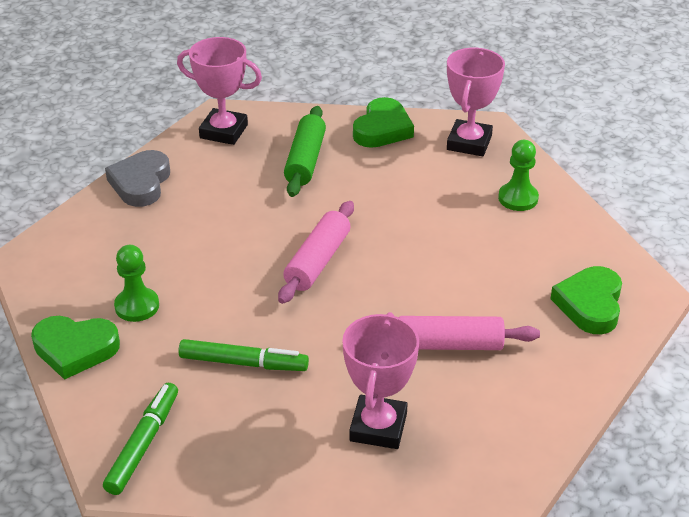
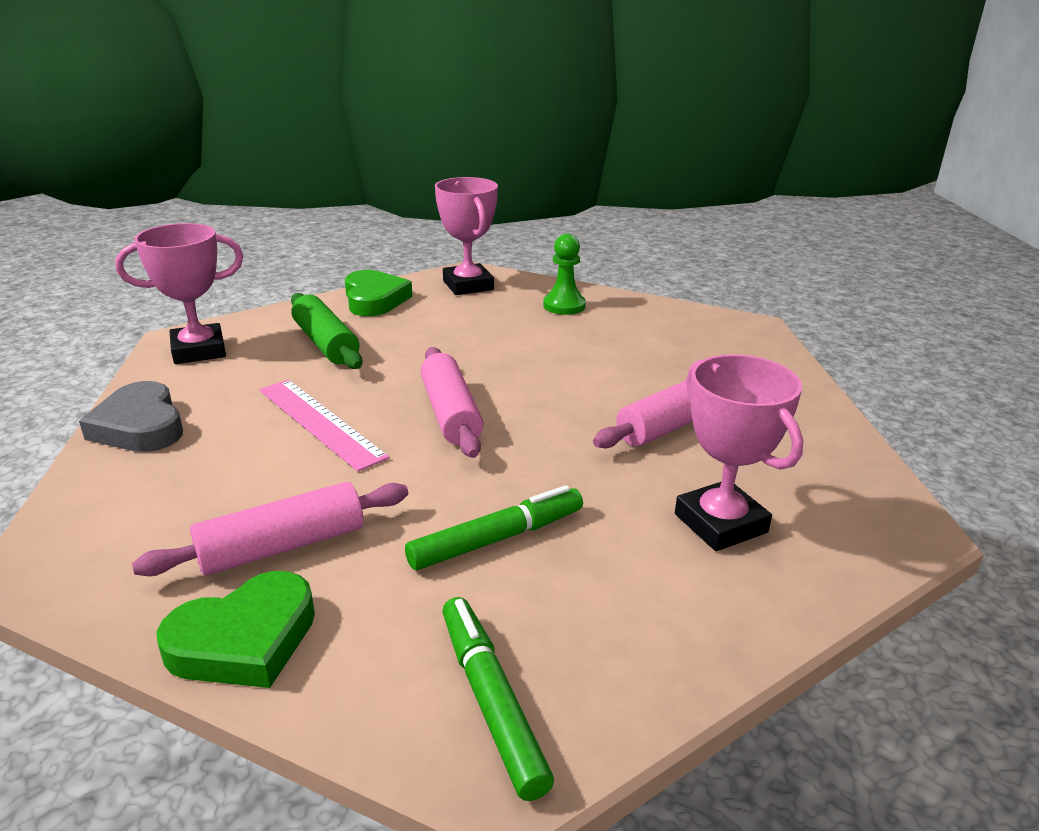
camera: 40 degrees left, 10 degrees down
green pawn [114,245,159,322] -> pink rolling pin [132,482,408,576]
green heart [550,266,622,334] -> none
none -> pink ruler [259,380,390,472]

